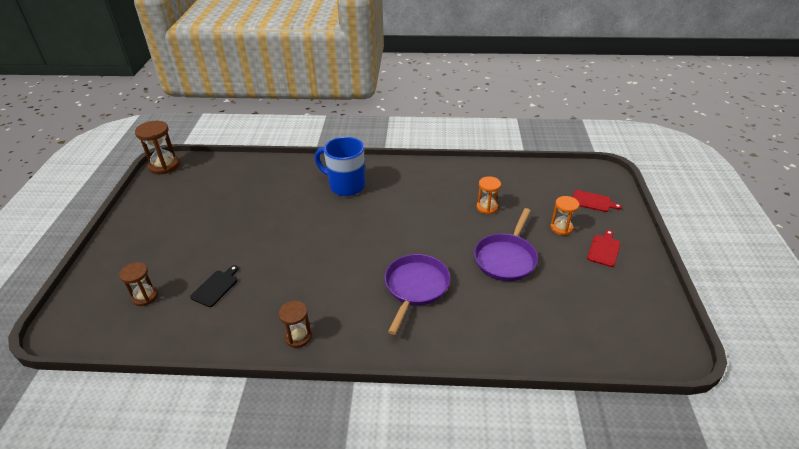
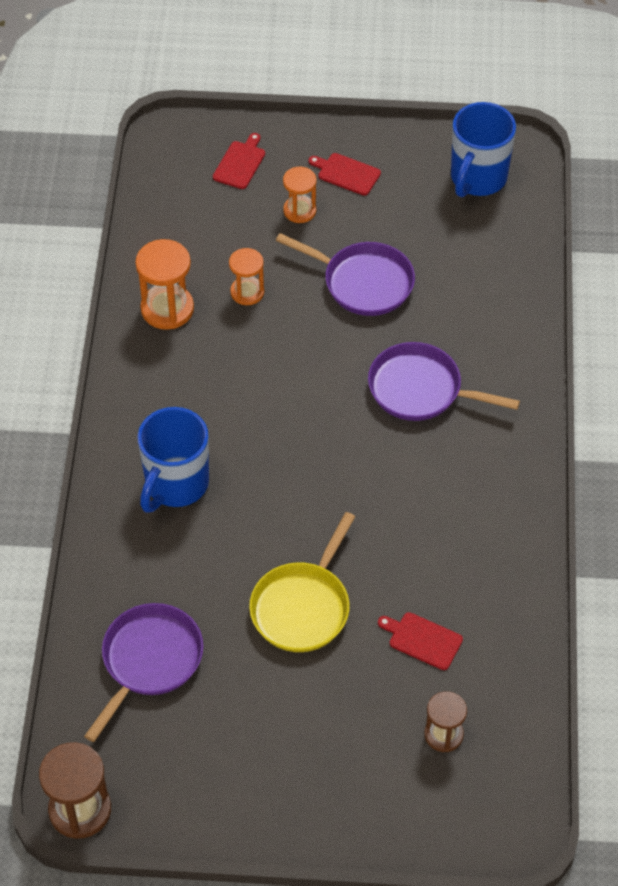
camera: 90 degrees left, 15 degrees up
black cutting board [190,265,238,307] -> red cutting board [378,612,463,670]
brown hourglass [279,301,312,348] -> none
none -> purple pan [84,603,204,742]
none -> orange hourglass [135,239,194,330]
none -> yellow pan [249,512,355,652]
none -> blue mug [451,102,516,197]

